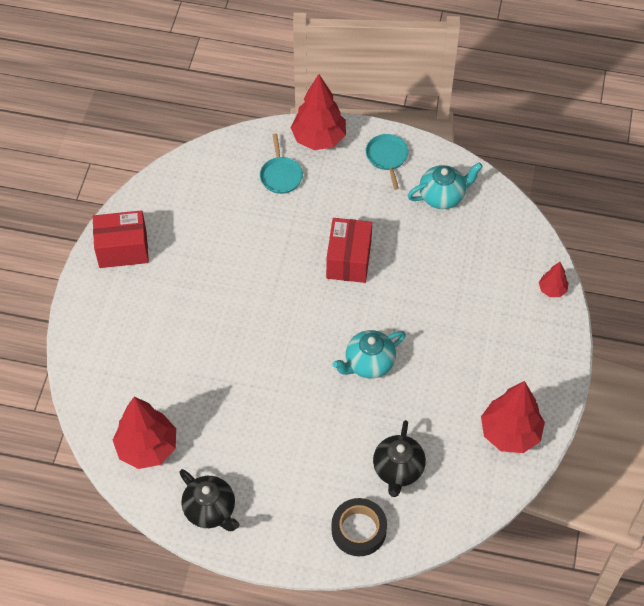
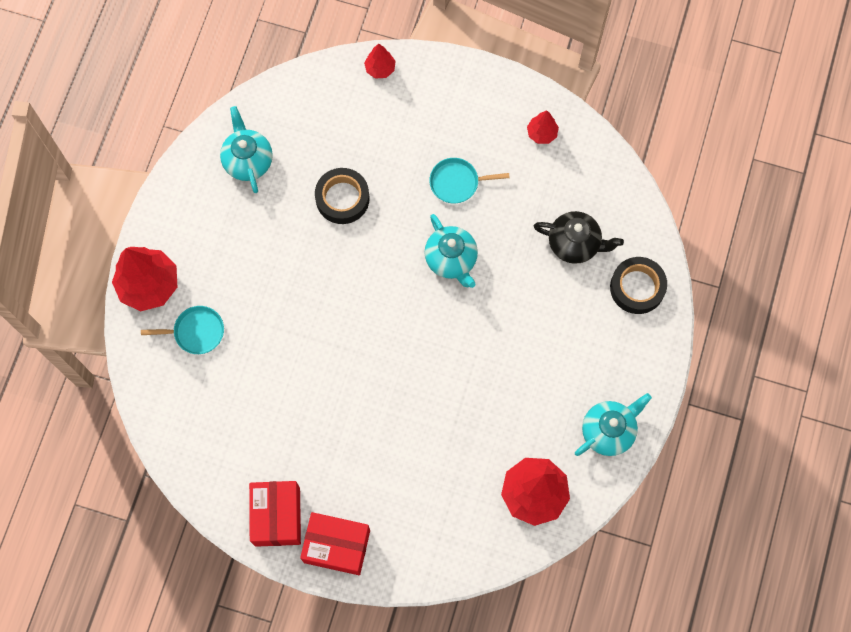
camera: 85 degrees left, 15 degrees up
black teapot [179,469,239,531] -> turquoise teapot [575,393,652,456]
red box [326,218,372,283] -> red box moved to [300,512,370,575]
turquoise pan [366,134,409,190] -> turquoise pan moved to [429,158,510,204]
red tree [481,381,545,453] -> red tree [527,110,559,144], size x0.50
none -> black tape [315,168,370,224]

